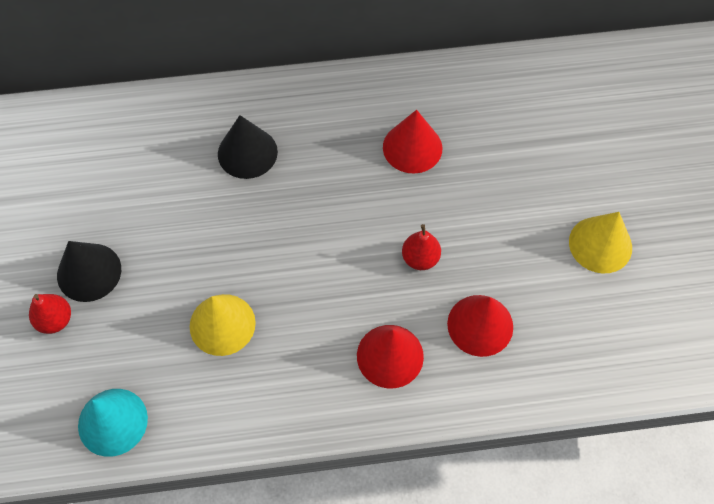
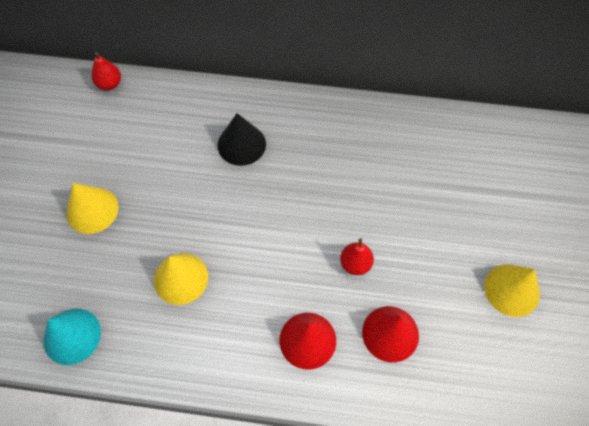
camera: 15 degrees right, 0 degrees up
red pear [29,294,71,334] -> red pear moved to [92,52,121,90]
black cone [57,241,121,302] -> yellow cone [66,183,118,234]
red cone [383,110,442,174] -> none

